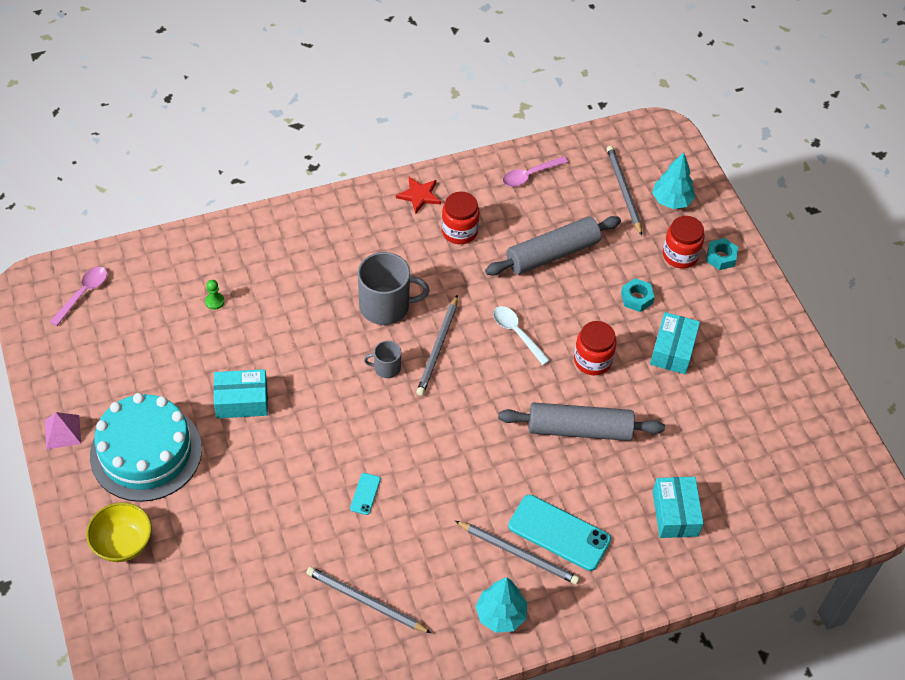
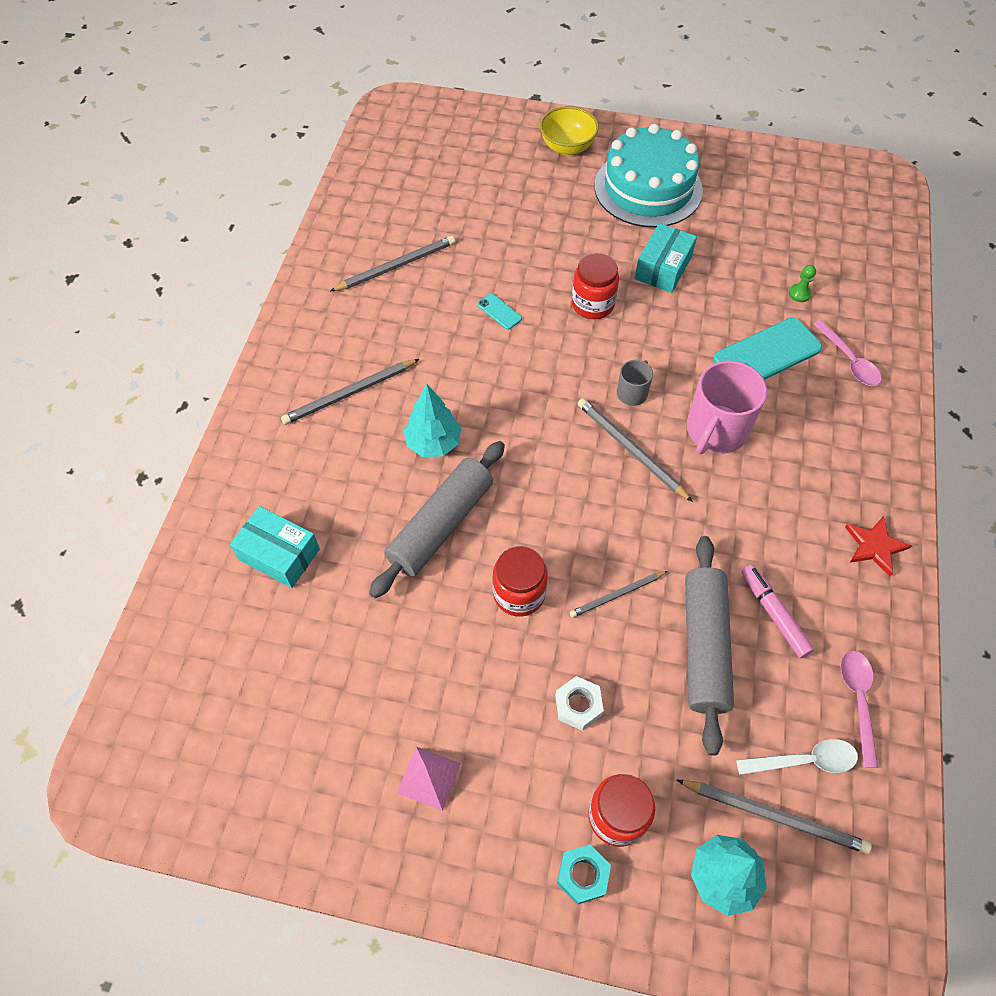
camera: 125 degrees right, 5 degrees up
pink pyramid [45,412,81,449] -> pink pyramid moved to [397,746,461,811]
pink spoon [50,267,107,326] -> pink spoon moved to [813,320,882,386]
grey mug [358,252,430,325] -> pink mug [687,361,767,454]
red jar [441,192,480,244] -> red jar moved to [572,253,619,319]
turquoise tree [475,577,527,633] -> turquoise tree moved to [403,384,461,457]
white spoon [493,306,550,365] -> white spoon moved to [736,739,858,775]
turquoise phone [508,495,611,571] -> turquoise phone moved to [713,317,822,380]
turquoise nut [621,278,654,312] -> white nut [555,676,604,730]
turquoise box [650,312,700,374] -> none
none -> grey pencil [570,571,668,618]
none -> pink marker [742,564,815,658]

